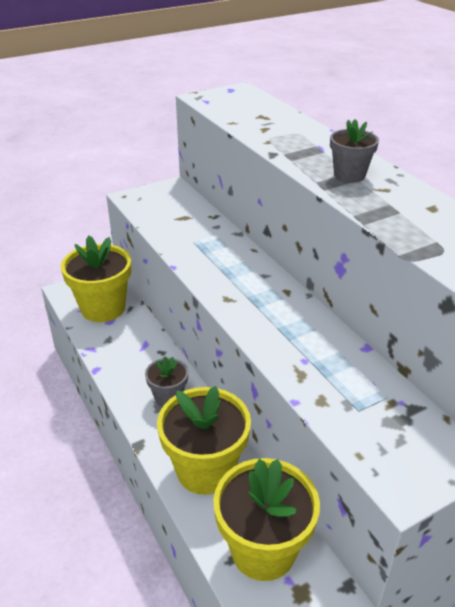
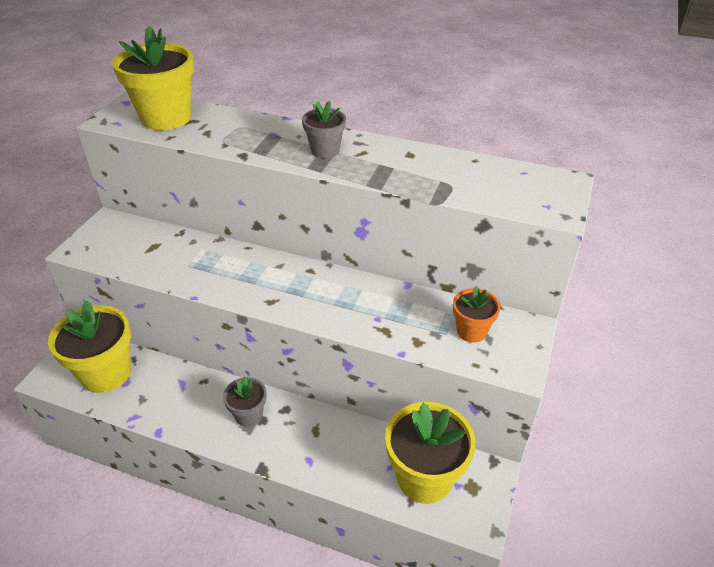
camera: 40 degrees left, 5 degrees up
yellow flower pot [157,386,251,495] -> yellow flower pot moved to [112,26,194,131]
none -> orange flower pot [453,286,500,343]

